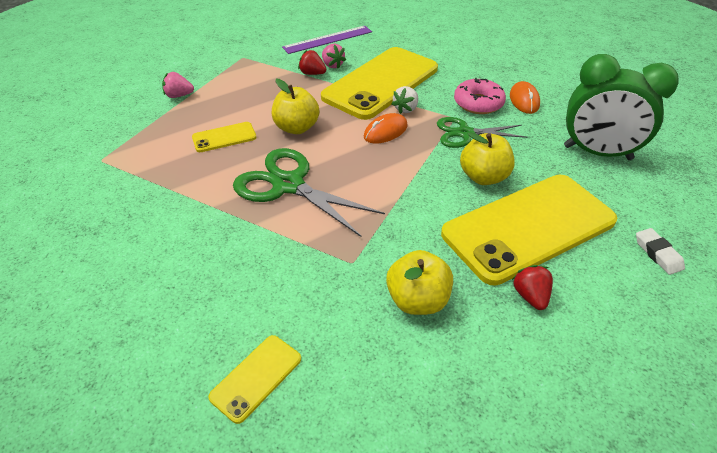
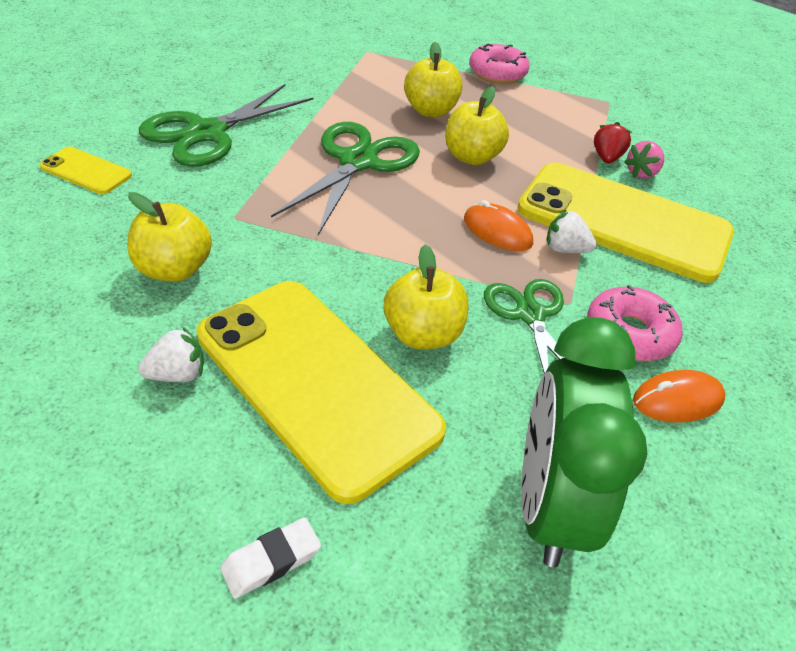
camera: 75 degrees right, 0 degrees up
pink strawberry [162,72,194,98] -> pink donut [469,44,530,84]
yellow phone [192,122,257,152] -> yellow apple [404,42,463,117]
purple ruler [282,26,372,54] -> none
red strawberry [512,265,553,310] -> white strawberry [138,327,204,382]
none -> green scissors [139,84,313,167]

